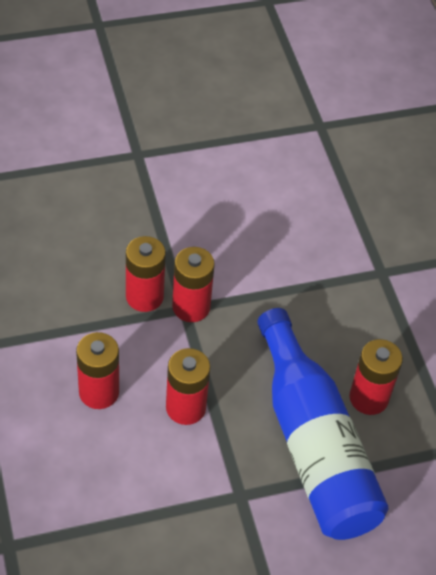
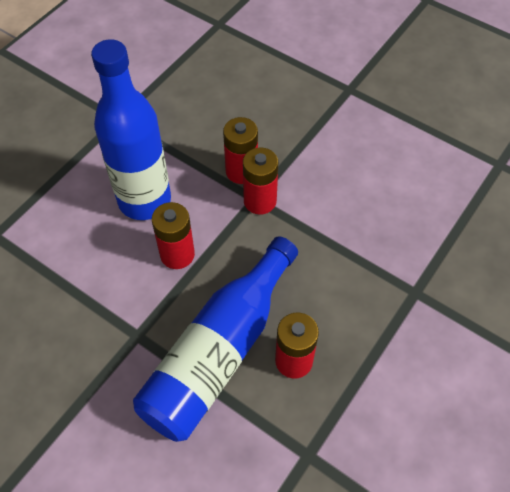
camera: 55 degrees right, 5 degrees up
red battery [76,332,119,409] -> blue bottle [91,39,171,220]

